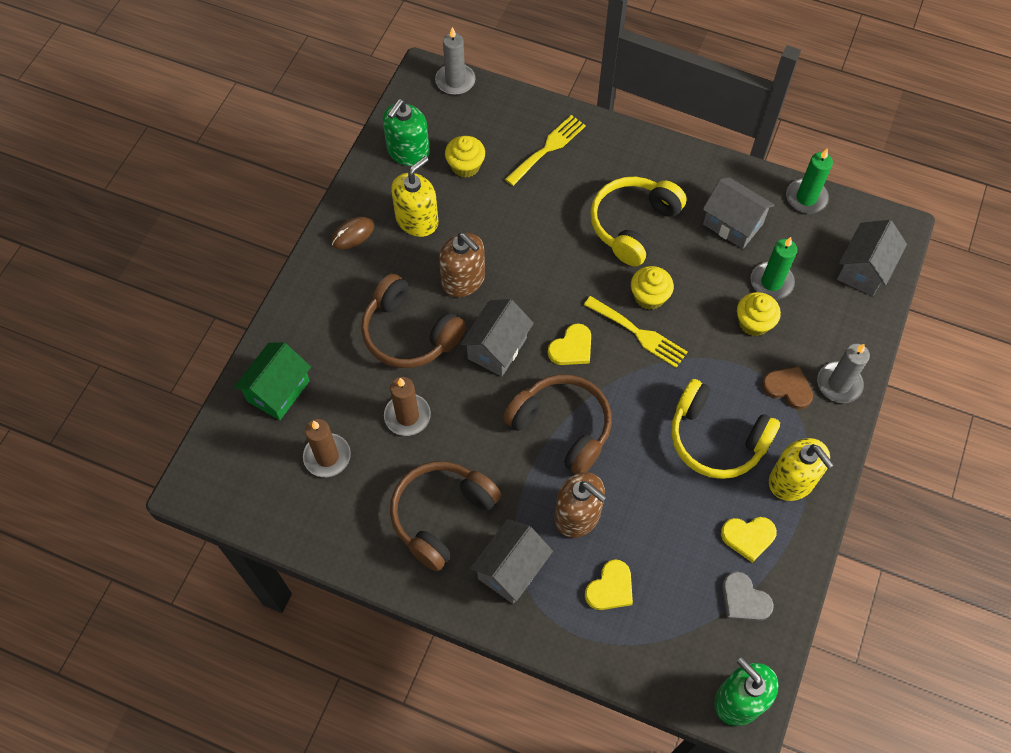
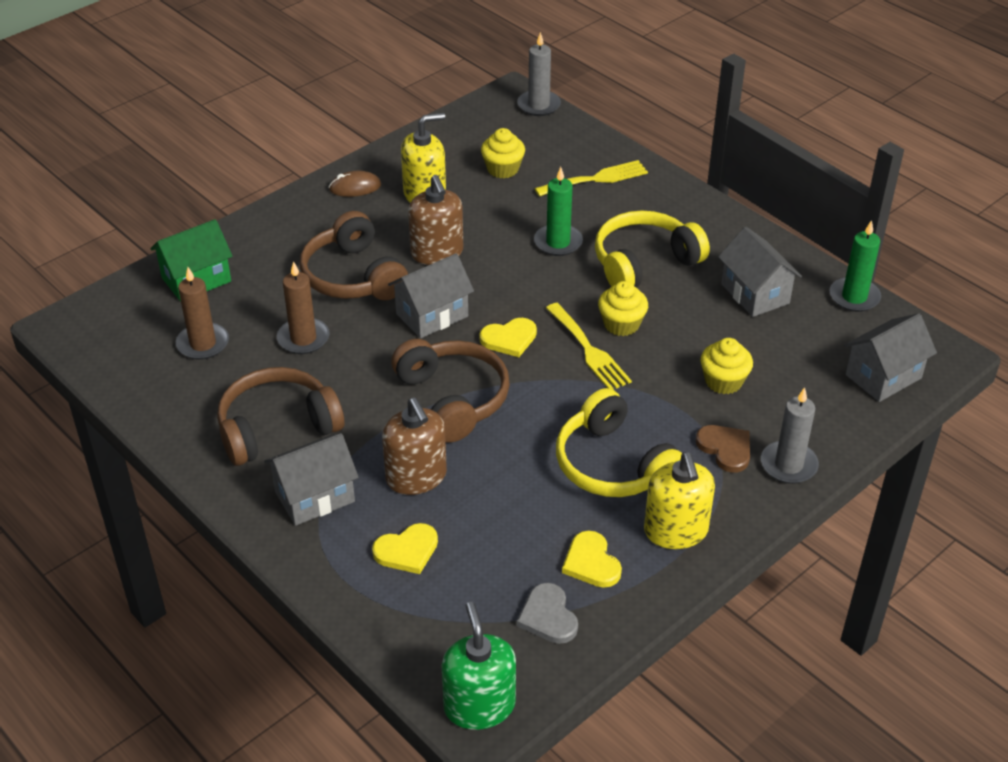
camera: 25 degrees right, 20 degrees down
green soap dispenser [382,99,430,166] -> none
yellow heart [721,517,777,563] -> yellow heart turned 45 degrees clockwise [562,531,622,588]
green candle [751,237,797,299] -> green candle moved to [534,167,583,256]

